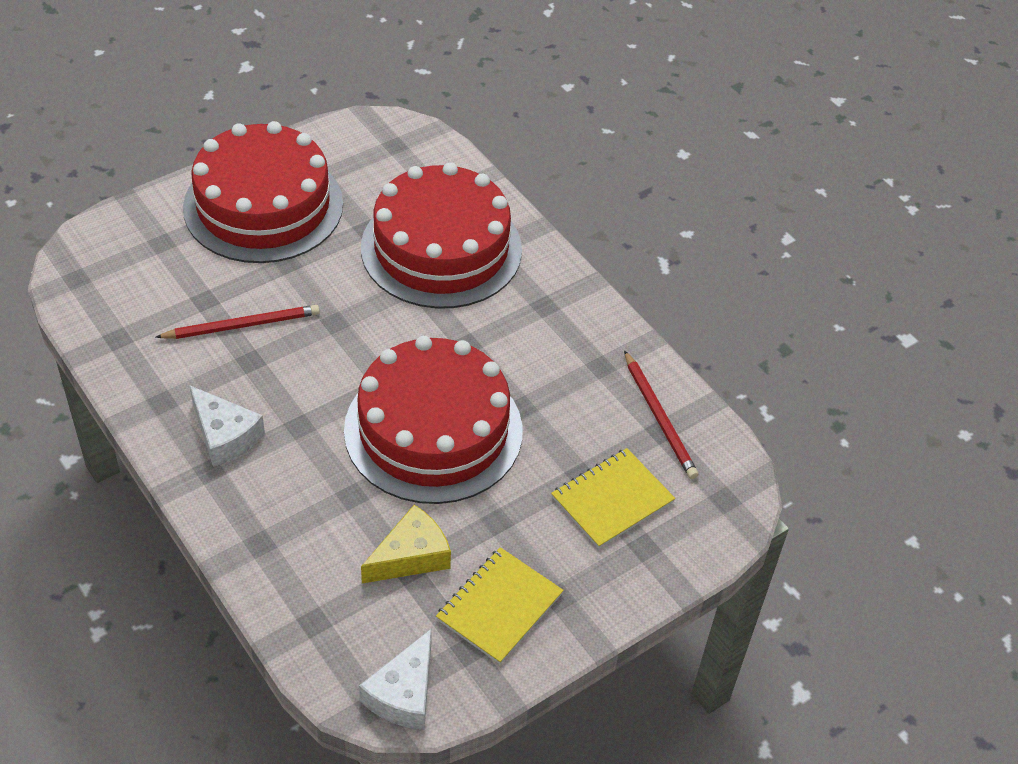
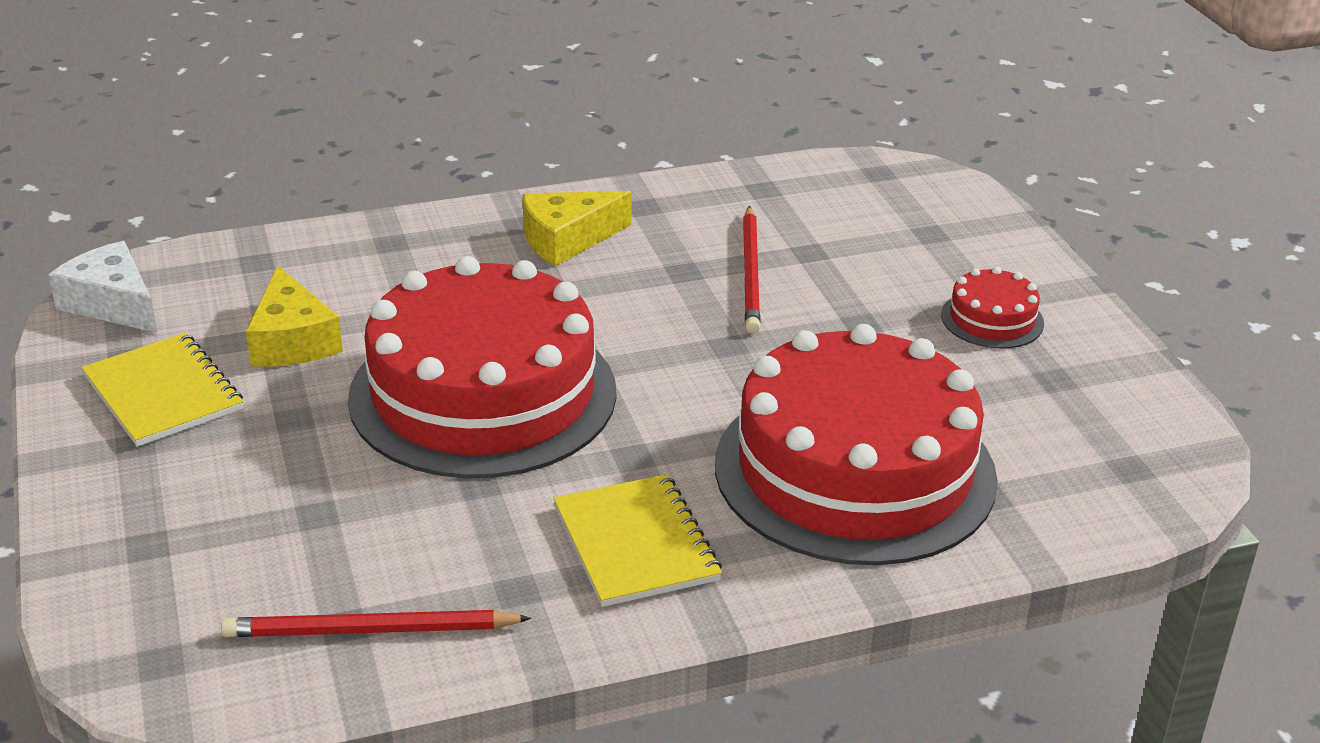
camera: 110 degrees right, 15 degrees down
red cake [183,121,343,263] -> red cake [941,267,1044,349], size x0.41
white cheese [189,385,265,467] -> yellow cheese [522,191,632,266]
yellow notebook [551,448,675,549] -> yellow notebook moved to [553,474,722,607]

